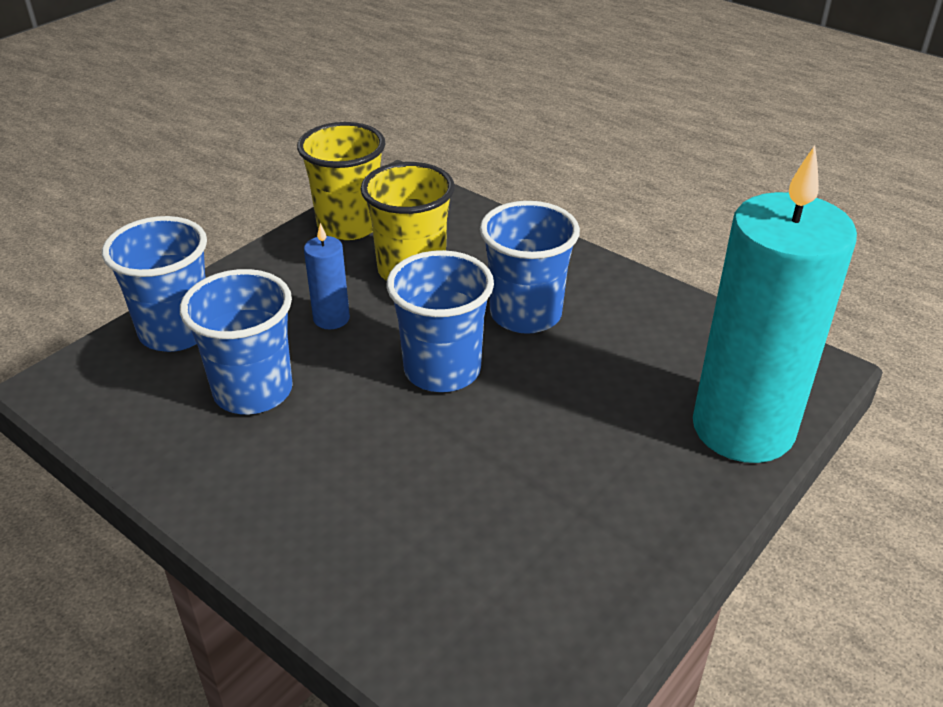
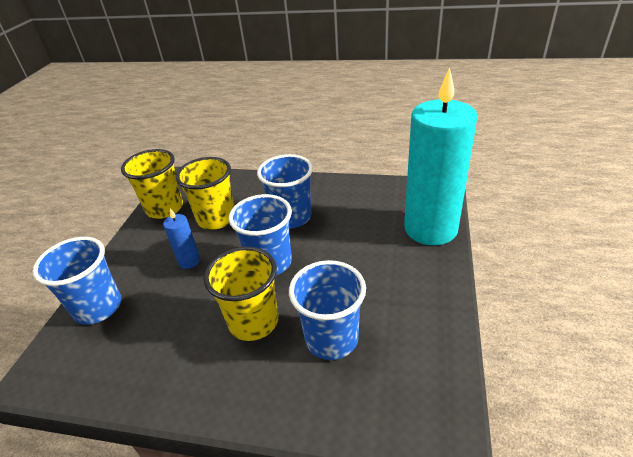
camera: 25 degrees left, 0 degrees up
blue cup [180,269,293,414] -> blue cup moved to [289,260,366,360]
none -> yellow cup [204,247,278,341]

